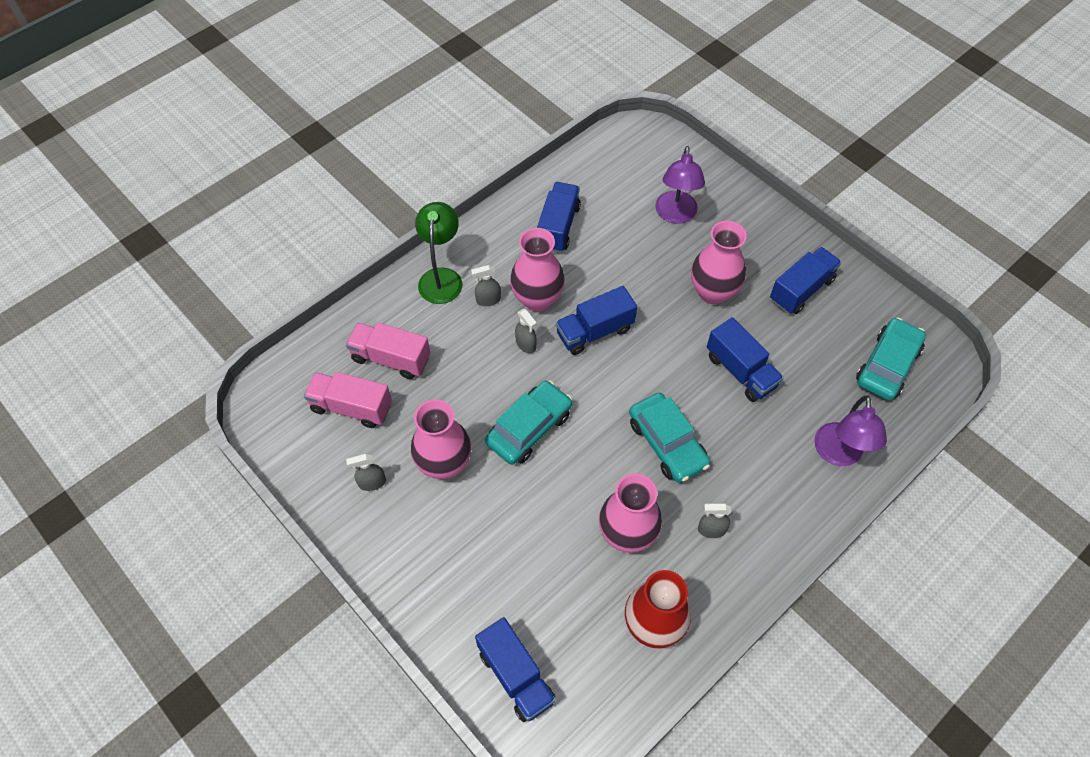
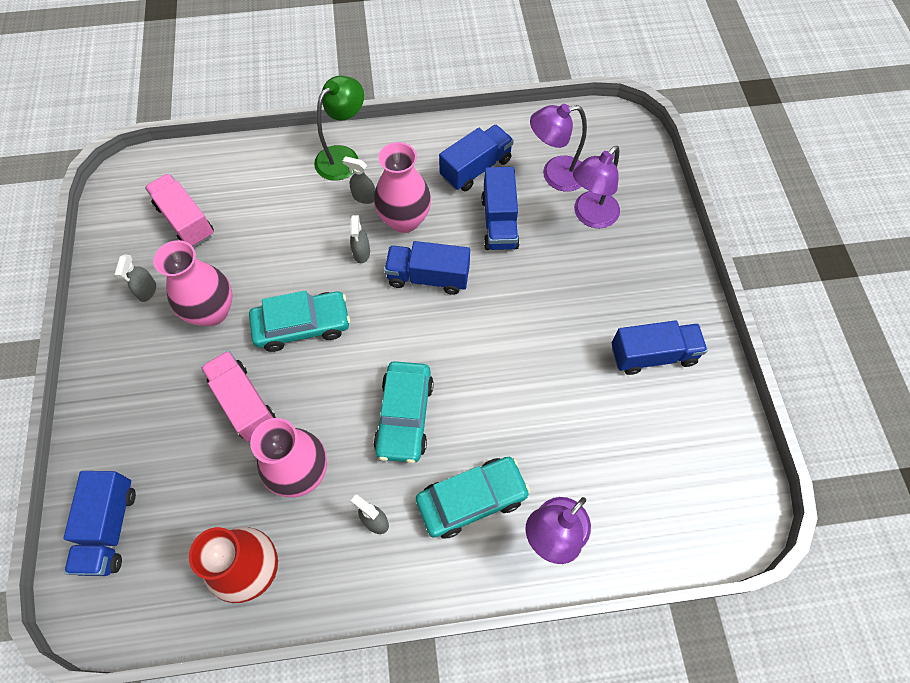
camera: 35 degrees right, 5 degrees up
pink truck [346,322,430,379] -> pink truck moved to [201,351,276,442]
grey spray bottle [346,454,386,491] -> grey spray bottle turned 105 degrees counterclockwise [115,255,156,302]
pink vase [691,221,747,304] -> none
blue truck [707,317,784,402] -> blue truck moved to [481,167,520,250]
turquoise car [856,318,926,401] -> turquoise car moved to [416,457,530,539]
none -> purple lamp [530,104,587,192]

